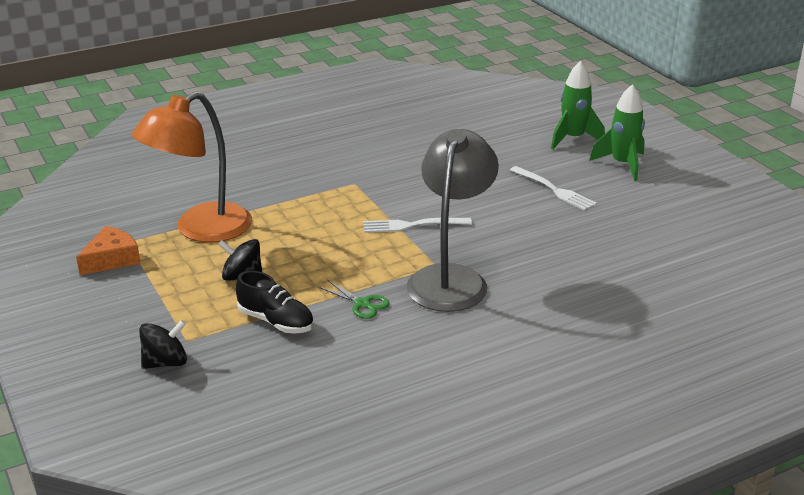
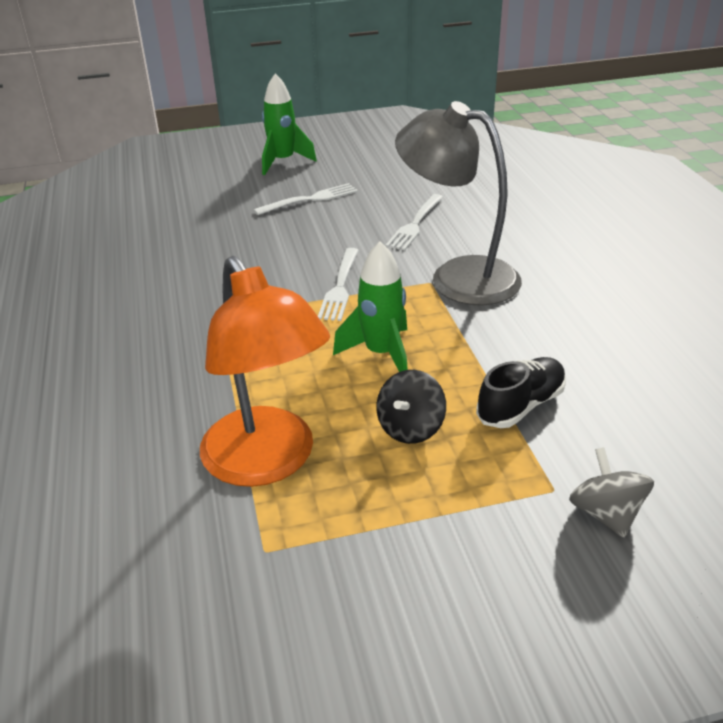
camera: 75 degrees left, 5 degrees up
orange cheese [76,226,141,275] -> none
black spinning top [139,320,187,369] -> grey spinning top [569,447,654,537]
green scissors [318,280,390,319] -> none
green rocket [551,61,605,150] -> green rocket moved to [333,241,408,372]
none -> white fork [385,194,443,250]

